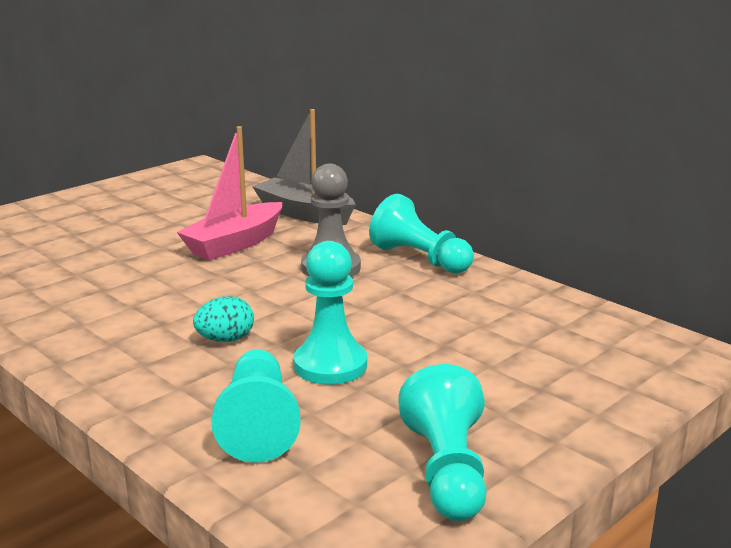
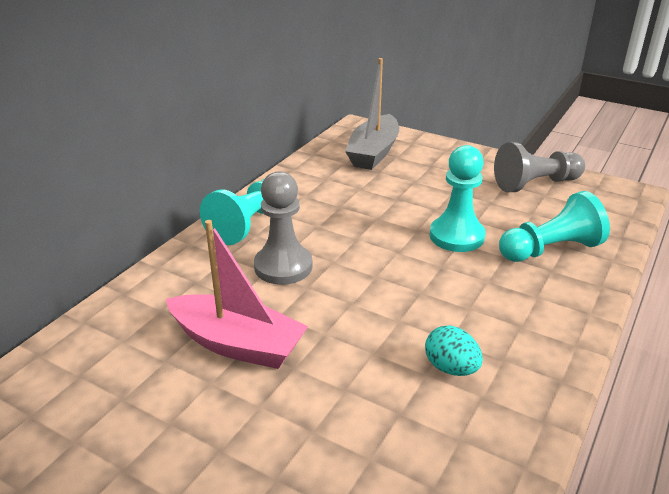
camera: 105 degrees left, 10 degrees up
turquoise egg [193,296,254,342] -> turquoise egg moved to [425,326,483,376]
grey boat [252,109,356,225] -> grey boat moved to [345,58,399,170]
turquoise pawn [398,364,487,521] -> grey pawn [494,142,585,192]

